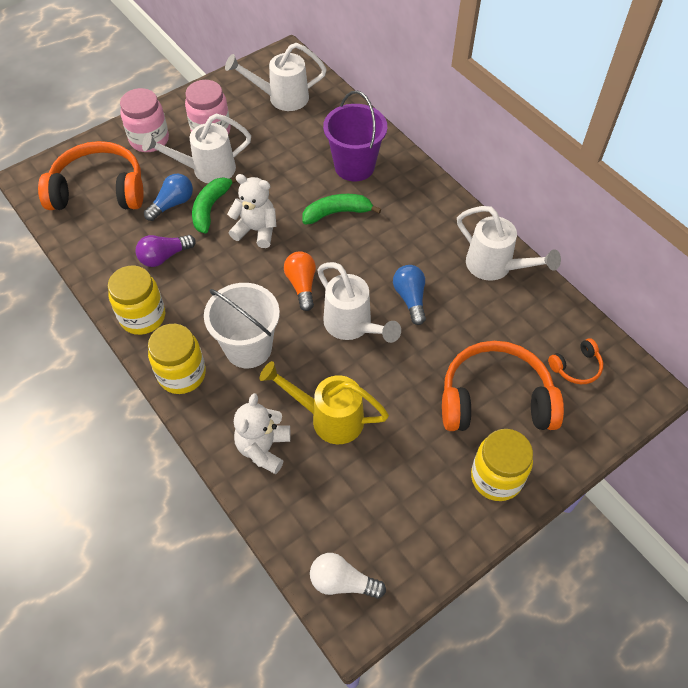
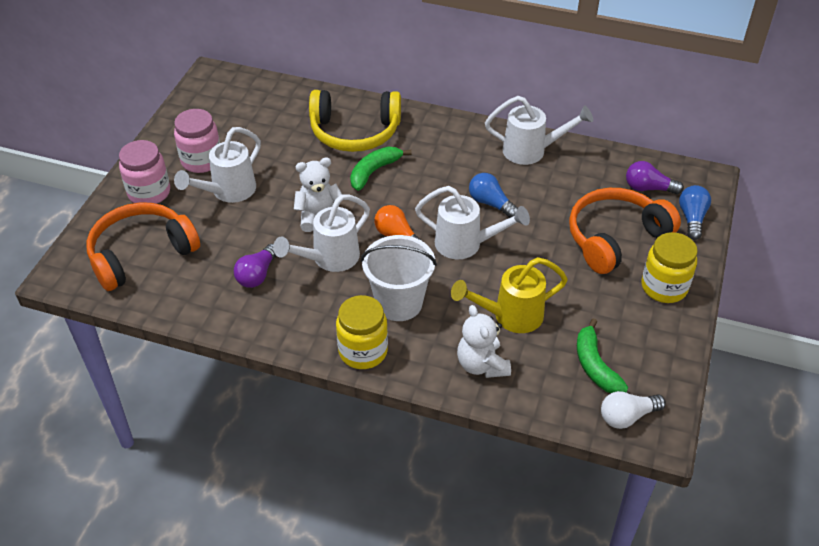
camera: 35 degrees left, 10 degrees down
yellow jar [108,266,165,335] -> none
blue light bulb [144,174,193,221] -> blue light bulb moved to [679,185,711,240]
green banana [192,177,237,233] -> green banana moved to [577,318,628,393]
white watering can [225,43,327,111] -> white watering can moved to [273,194,370,272]
purple bucket [323,90,387,181] -> yellow headphones [309,90,401,152]
orange headphones [548,338,603,384] -> purple light bulb [626,161,684,195]

